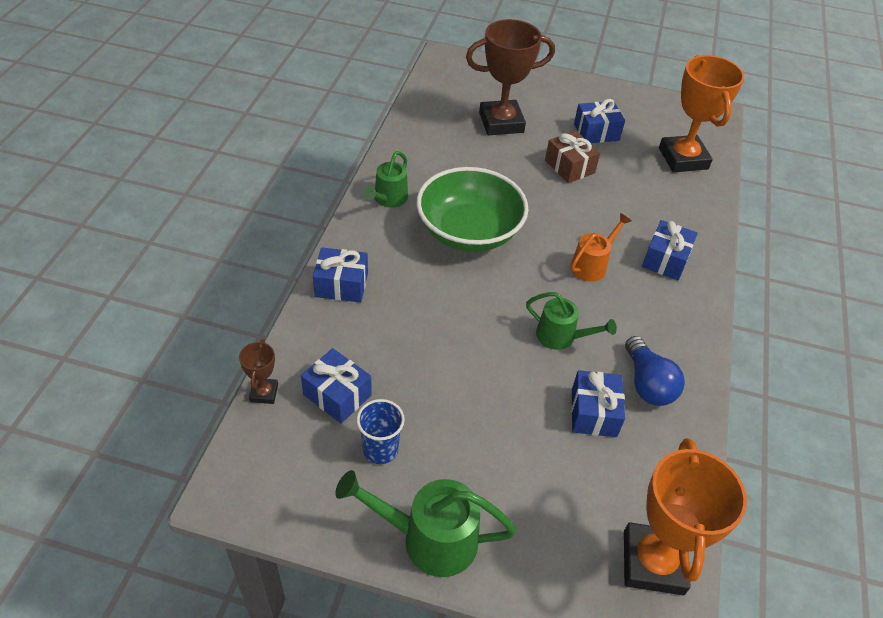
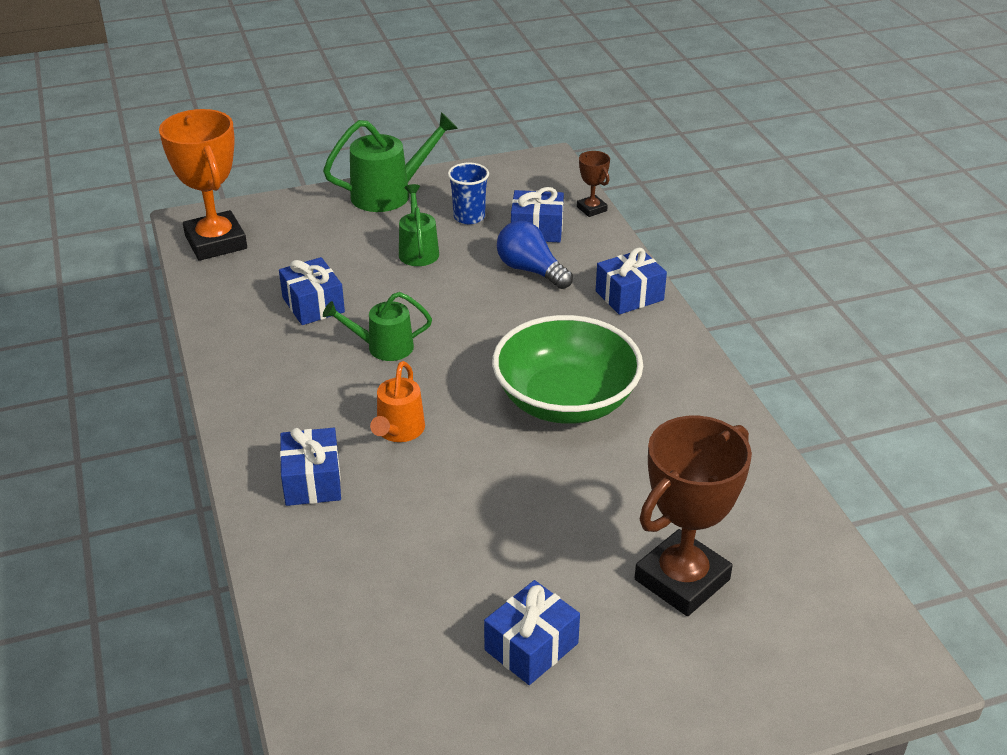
camera: 150 degrees right, 10 degrees down
green watering can [363,151,408,208] -> green watering can moved to [399,184,439,266]
brown gift [545,131,600,183] -> none
blue light bulb [625,336,685,406] -> blue light bulb moved to [497,221,573,289]
orange trophy [659,55,745,172] -> none

